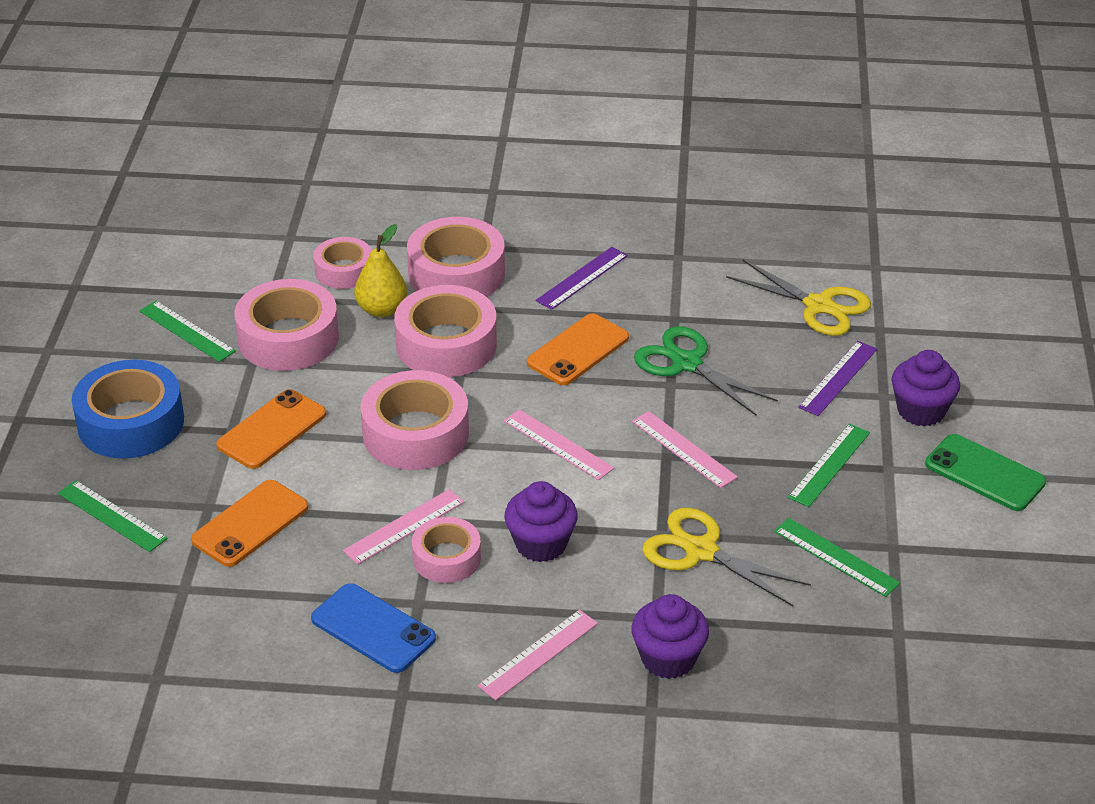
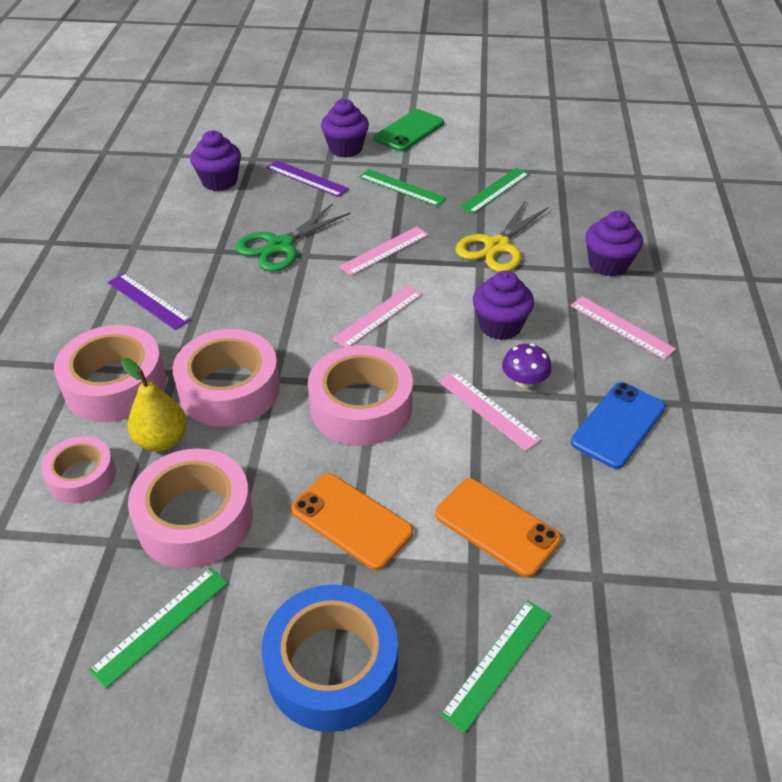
camera: 90 degrees left, 5 degrees up
pink tape [412,517,481,583] -> purple mushroom [502,343,552,388]
orange phone [527,313,629,385] -> none
yellow scissors [726,259,871,336] -> purple cupcake [190,130,241,191]

